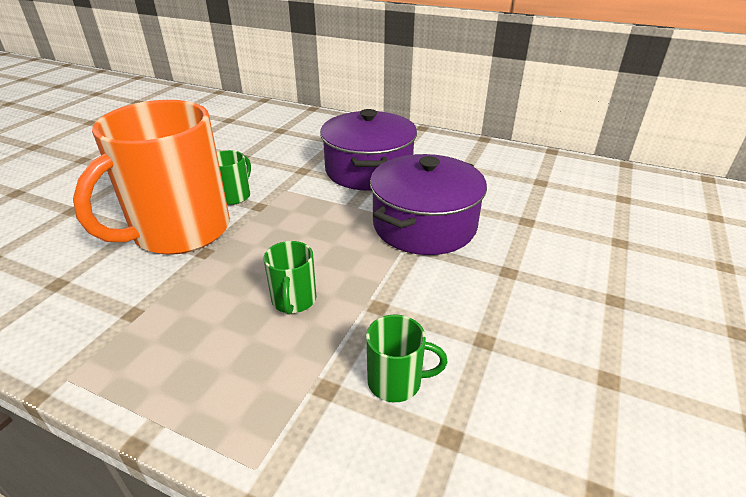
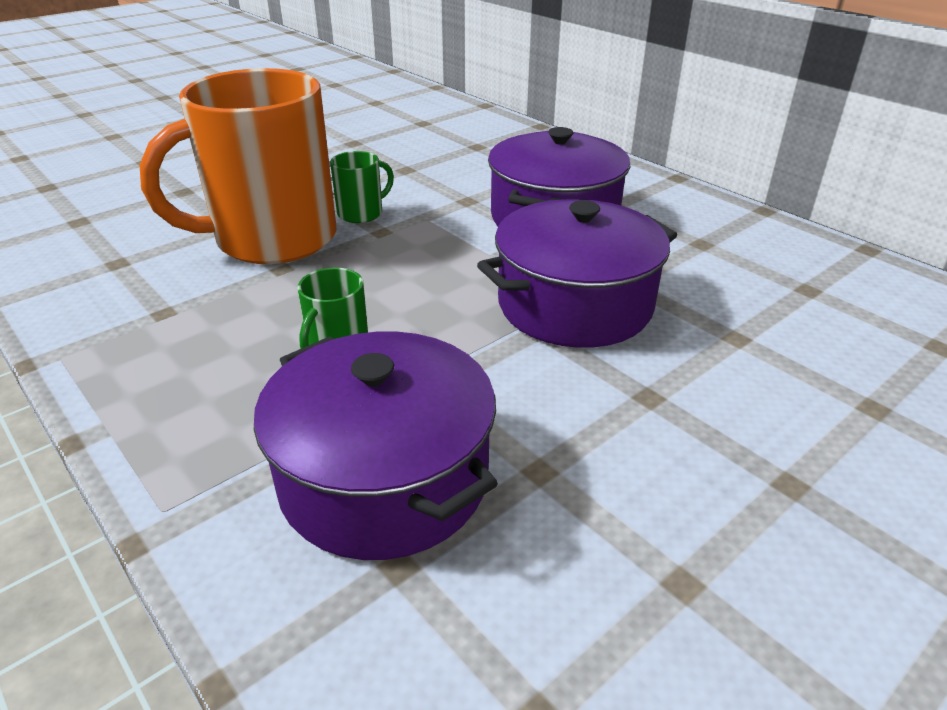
camera: 25 degrees right, 0 degrees up
green mug [366,315,448,402] -> purple pot [254,331,498,560]

